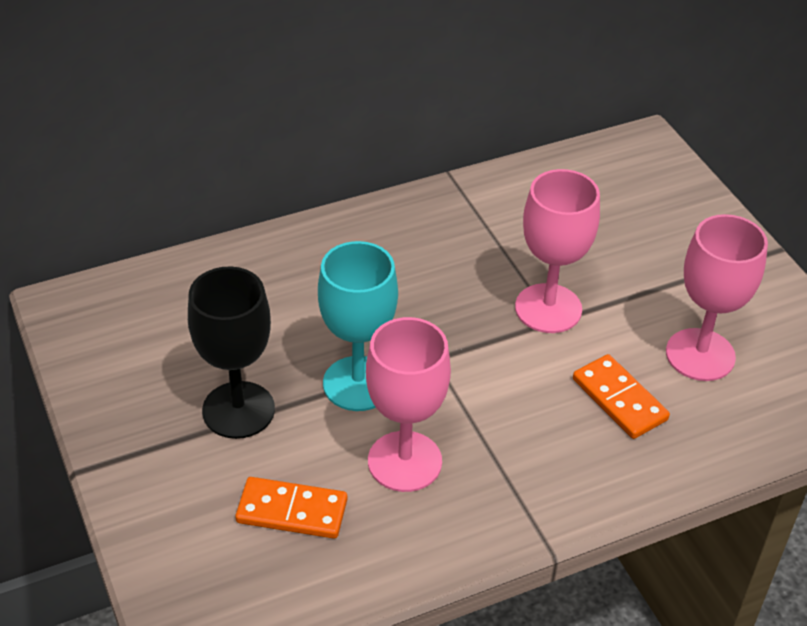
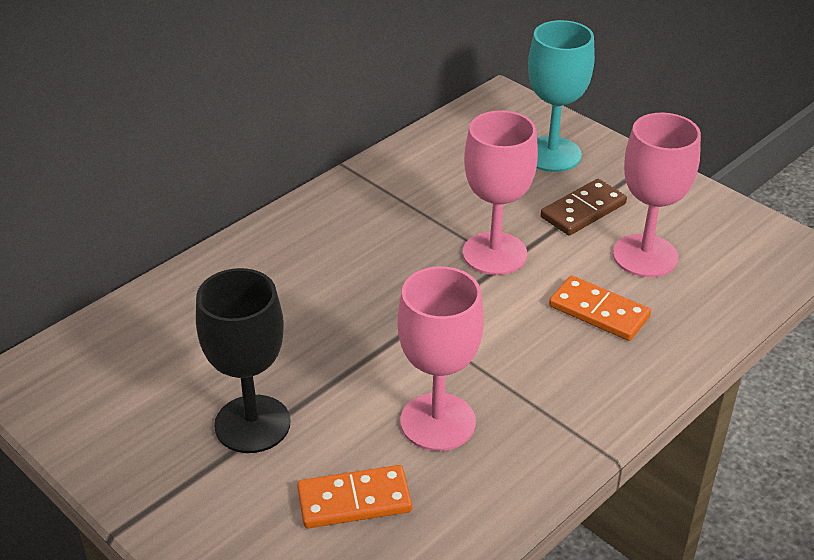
camera: 20 degrees left, 5 degrees down
turquoise goblet [318,241,398,411] -> turquoise goblet moved to [528,20,595,172]
none -> brown domino [541,179,627,236]

